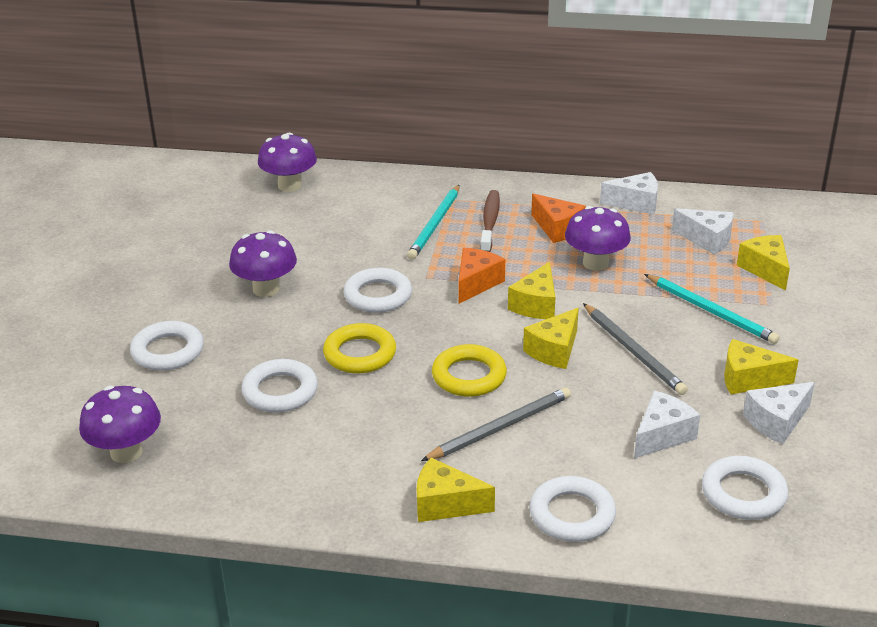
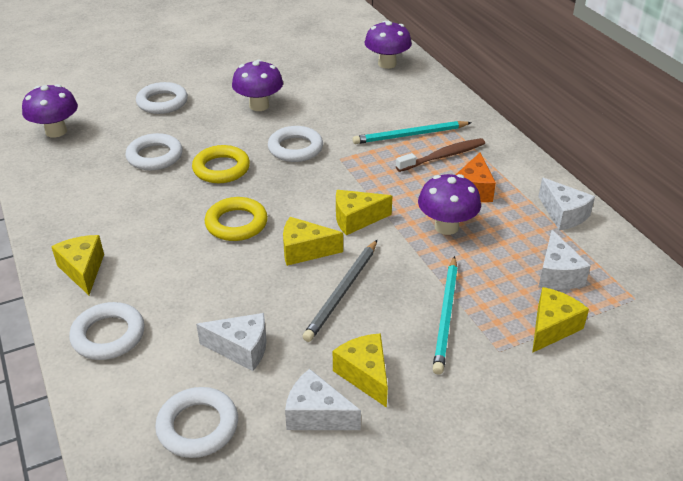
camera: 55 degrees right, 5 degrees up
grey pencil [421,387,571,461] -> none
orange cheese [458,248,505,304] -> none

